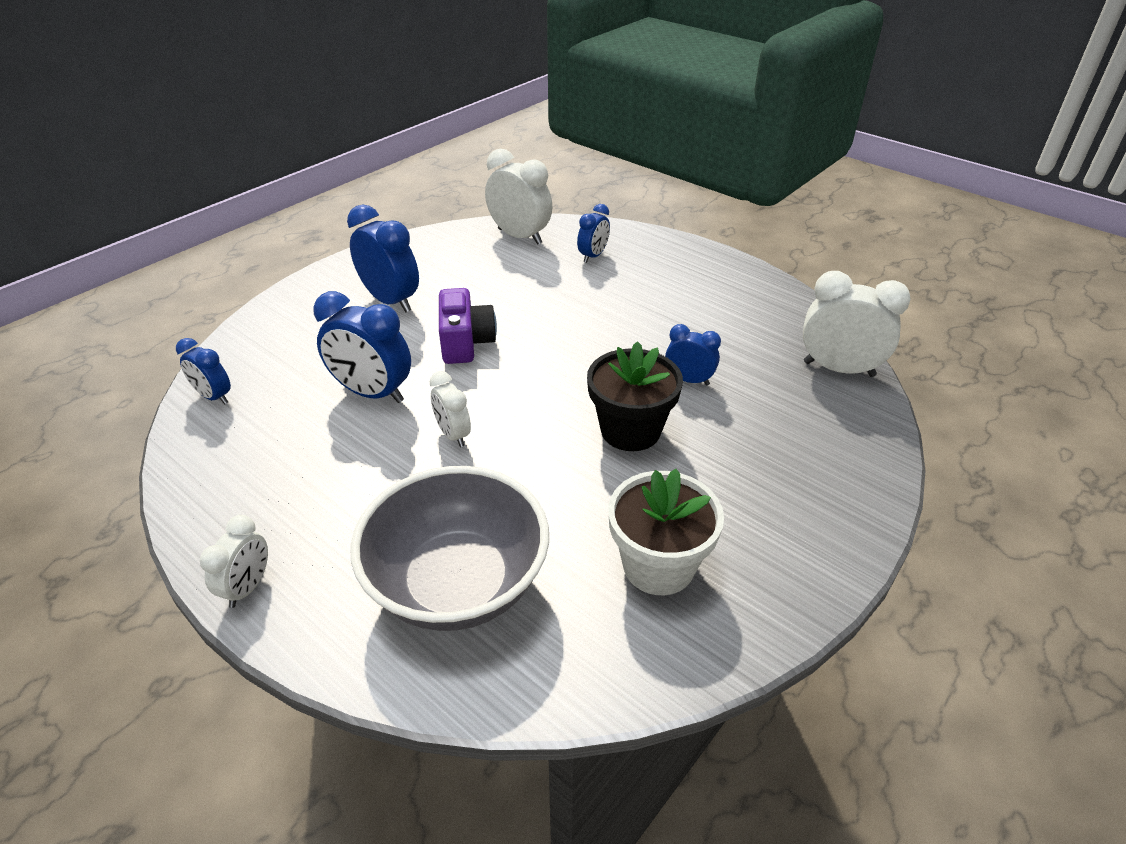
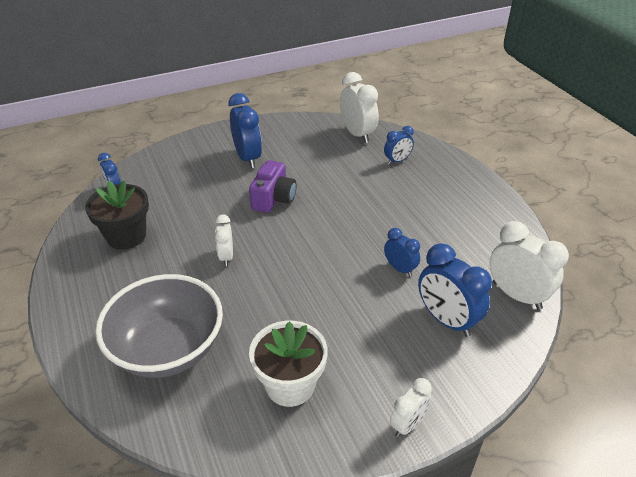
camera: 25 degrees right, 0 degrees up
white clock [200,515,268,608] -> white clock moved to [390,378,432,437]
blue clock [313,291,411,403] -> blue clock moved to [418,243,492,337]
black flower pot [587,341,683,451] -> black flower pot moved to [85,181,149,249]

